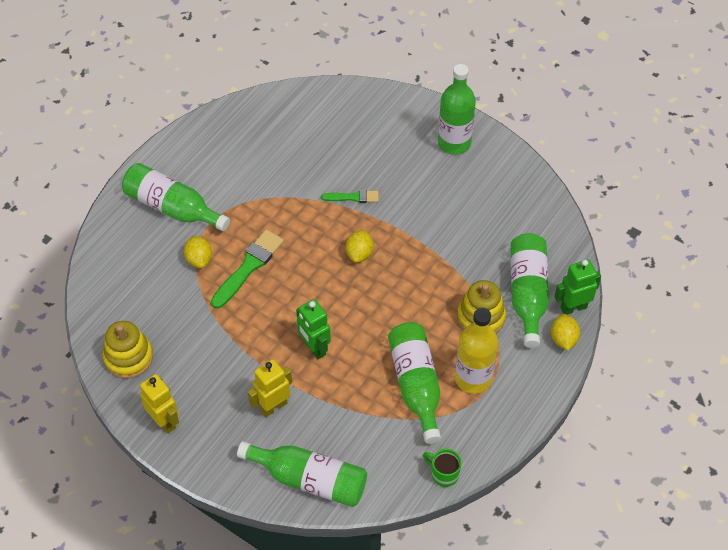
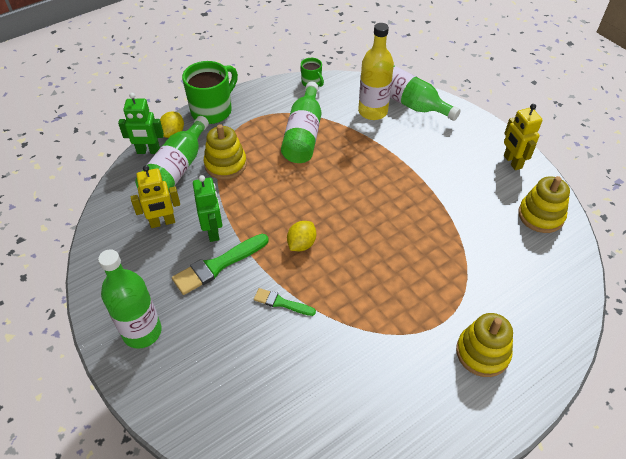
camera: 160 degrees left, 5 degrees down
green bottle [122,163,230,231] -> yellow stacking toy [456,313,513,377]
yellow lemon [184,235,212,268] -> none
green brush [211,229,284,309] -> green brush moved to [172,234,269,295]
yellow robot [248,359,292,417] -> yellow robot moved to [131,165,180,228]
green robot [296,299,331,359] -> green robot moved to [193,175,222,242]
yellow bottle [455,308,498,394] -> yellow bottle moved to [358,23,394,120]
none -> green mug [182,61,238,124]

